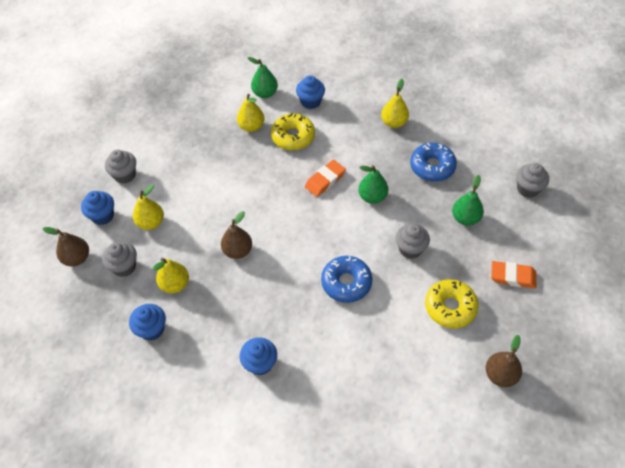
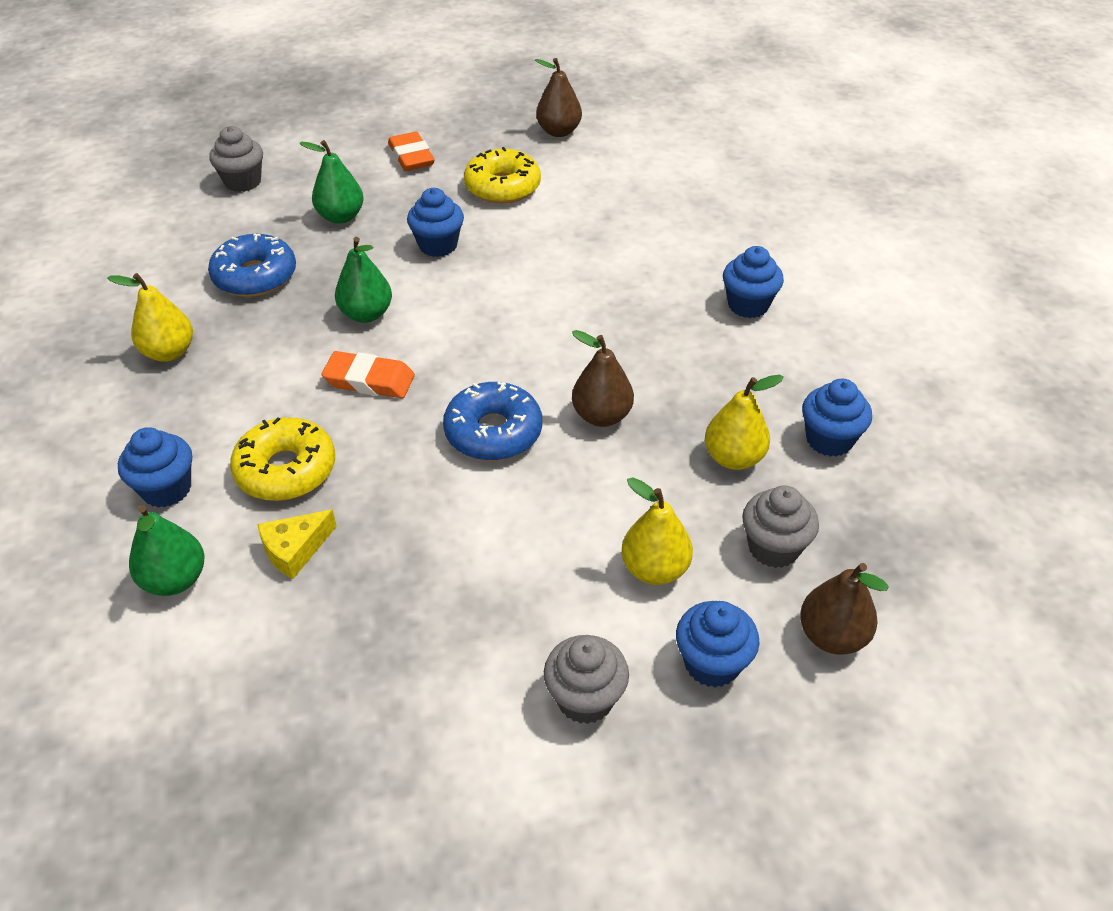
camera: 125 degrees left, 10 degrees down
yellow pear [237,94,265,132] -> yellow cheese [257,509,337,579]
blue donut [321,256,372,303] -> blue donut moved to [443,382,542,461]
grey cupcake [395,224,430,259] -> blue cupcake [407,188,464,257]

